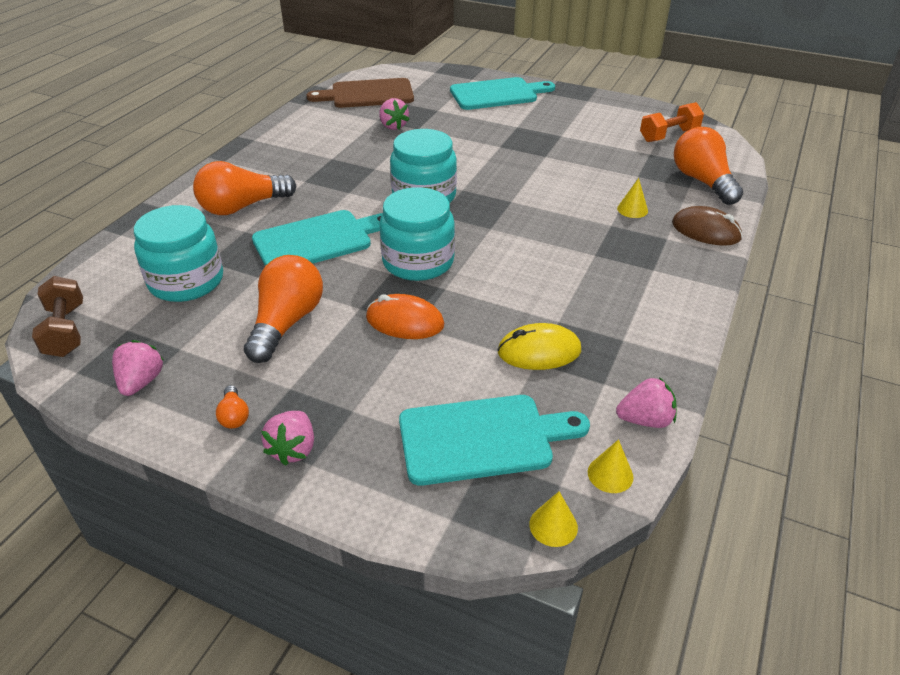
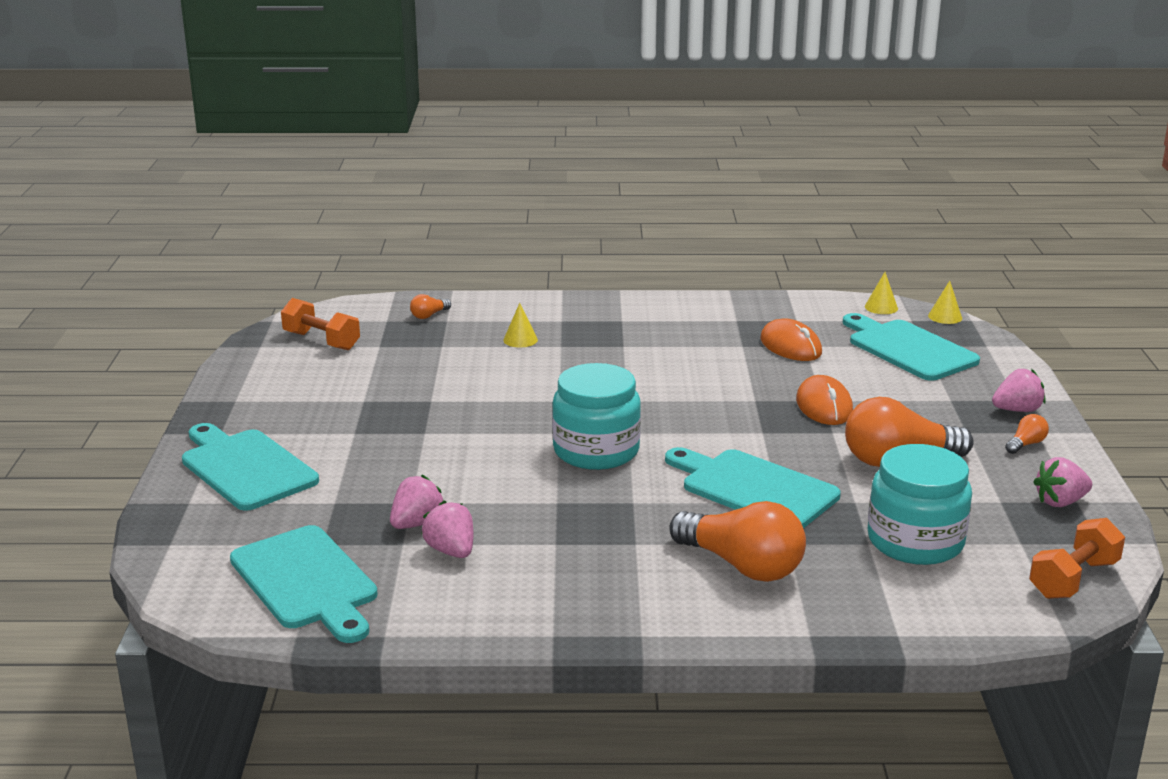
camera: 115 degrees left, 15 degrees down
brown dumbbell [32,276,83,357] -> orange dumbbell [1029,518,1125,599]
brown cutting board [306,78,414,108] -> turquoise cutting board [230,525,378,643]
turquoise jar [379,187,455,281] -> none
yellow mouse [498,323,581,370] -> orange mouse [760,318,822,361]
pink strawberry [616,377,677,428] -> pink strawberry moved to [421,501,473,558]
brown mouse [672,206,743,246] -> none
orange light bulb [674,127,743,205] -> orange light bulb [410,294,451,319], size x0.43

